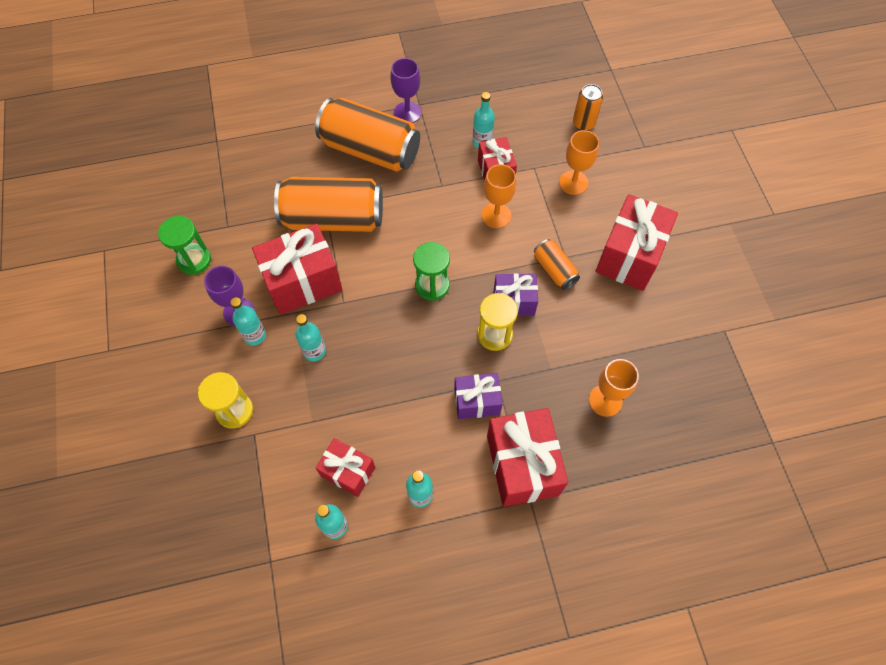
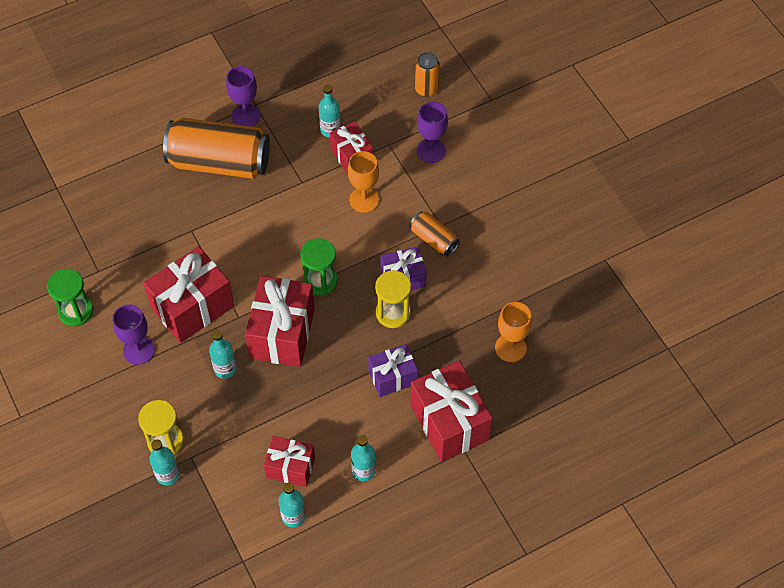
camera: 15 degrees left, 5 degrees down
turquoise bottle [230,297,266,346] -> turquoise bottle moved to [149,439,179,486]
orange can [274,177,383,232] -> none
orange goblet [559,130,599,195] -> purple goblet [417,101,448,163]
red gift [596,194,678,291] -> red gift moved to [245,276,315,367]

